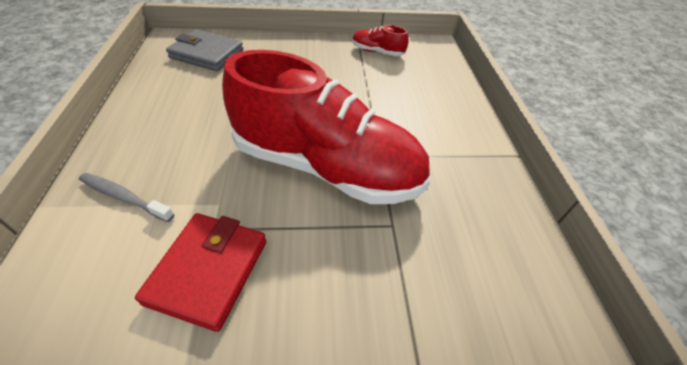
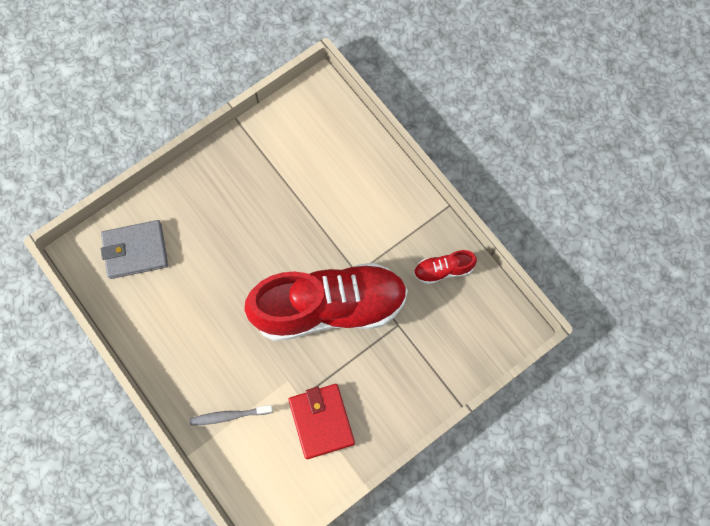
camera: 30 degrees left, 25 degrees up
red shoe [352,25,409,56] -> red shoe moved to [413,250,477,284]

